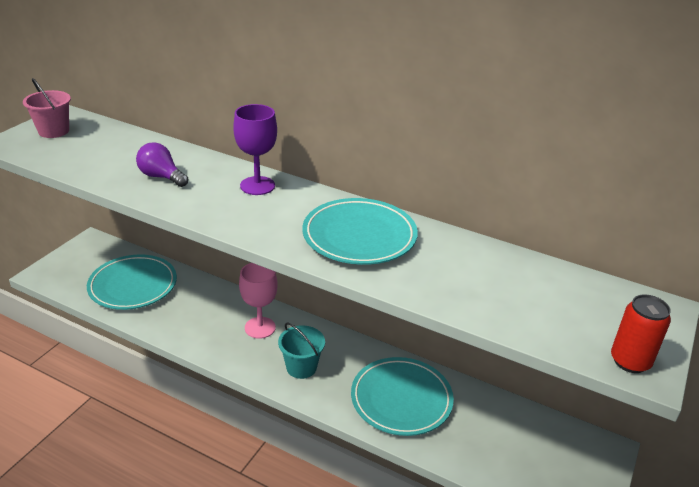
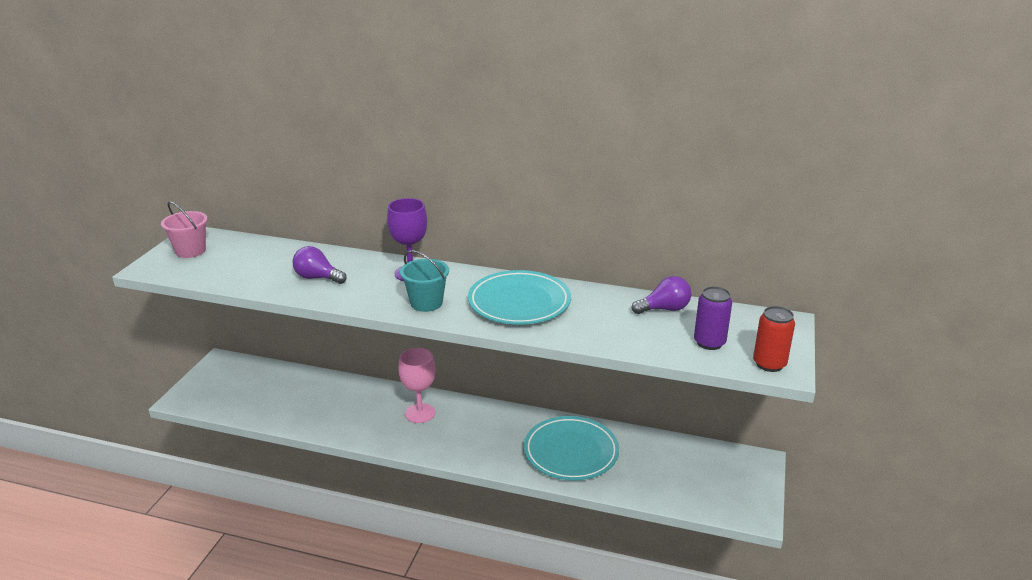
camera: 10 degrees left, 5 degrees down
turquoise plate [87,254,177,310] -> none
turquoise bucket [278,323,325,379] -> turquoise bucket moved to [400,250,449,312]
none -> purple light bulb [632,276,691,314]
none -> purple can [694,286,732,350]

